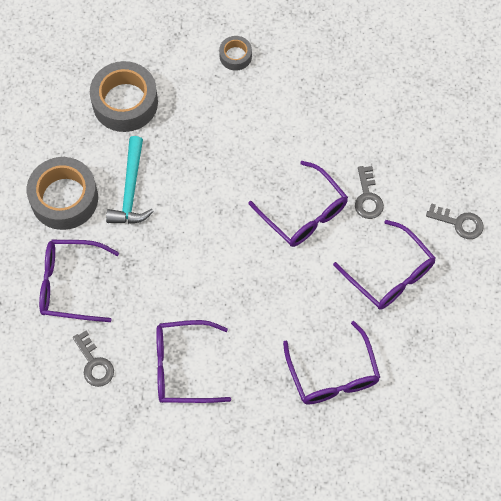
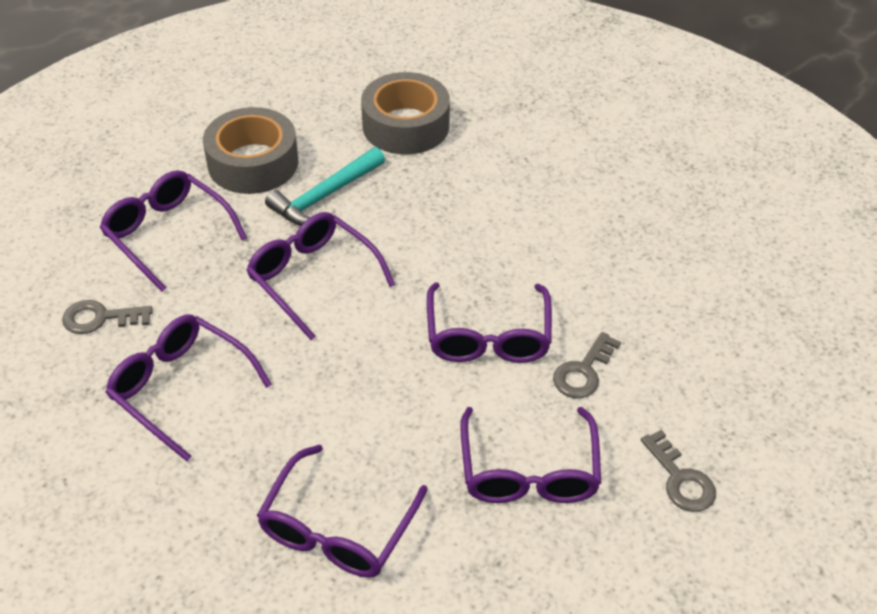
camera: 40 degrees right, 20 degrees down
grey key [73,331,114,387] -> grey key turned 75 degrees clockwise [62,300,153,334]
grey tape [219,36,252,71] -> none
none -> purple glasses [246,212,395,340]

